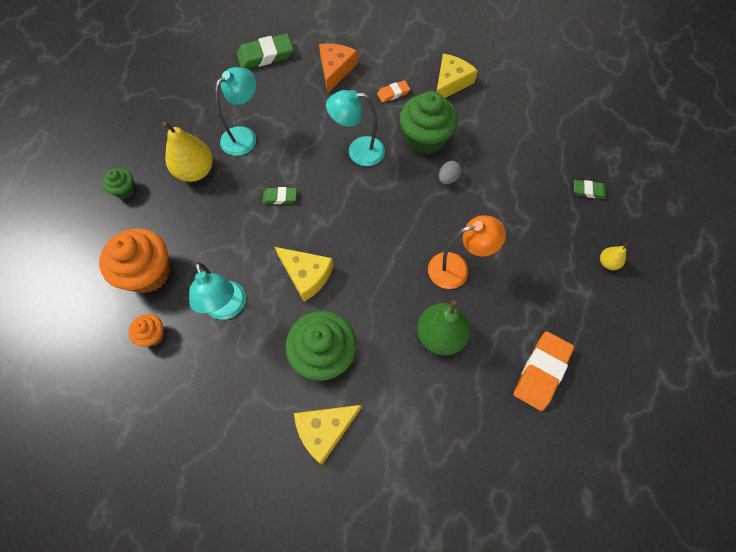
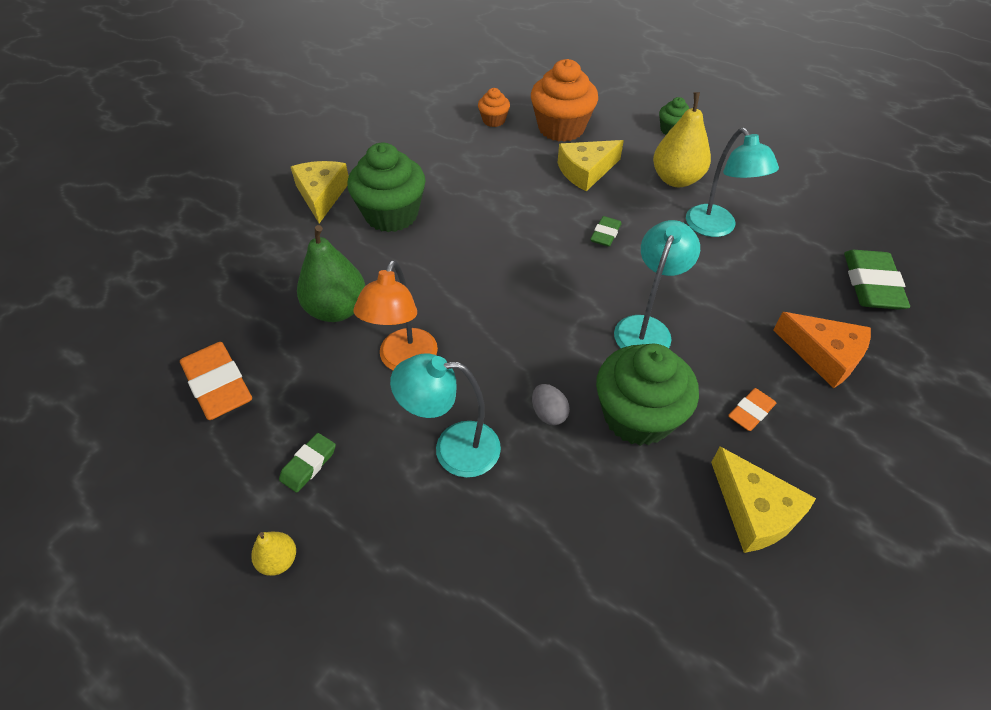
camera: 115 degrees right, 15 degrees down
turquoise lamp [189,262,246,320] -> turquoise lamp moved to [390,354,501,478]
yellow cheese [275,247,333,302] -> yellow cheese moved to [557,140,624,191]
orange eraser [377,80,410,103] -> orange eraser turned 45 degrees clockwise [728,388,776,431]
green eraser [574,180,606,199] -> green eraser moved to [279,433,336,493]

